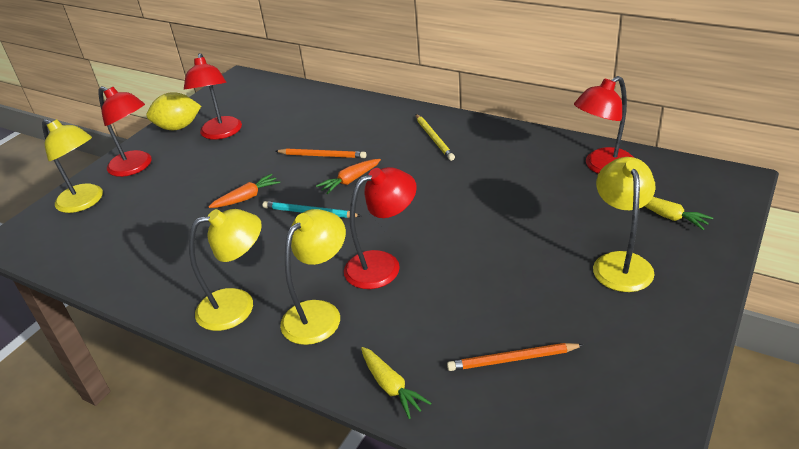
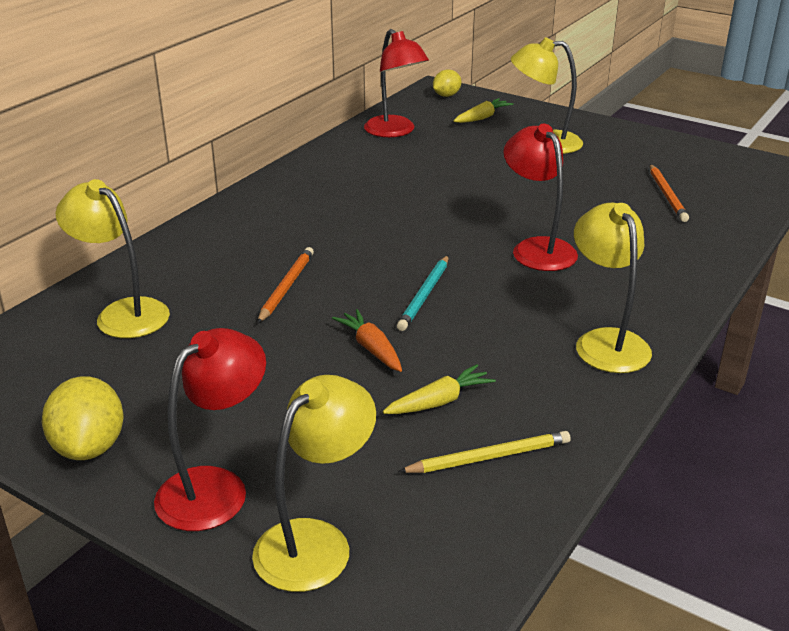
camera: 90 degrees left, 5 degrees down
red lamp [184,53,242,140] -> none
yellow lamp [280,209,346,345] -> yellow lamp moved to [55,179,170,338]
orange carrot [316,159,381,195] -> none
yellow carrot [361,347,431,419] -> yellow carrot moved to [383,364,496,414]
yellow pencil [415,114,455,161] -> yellow pencil moved to [398,431,571,473]
none -> yellow lemon [433,69,461,97]

